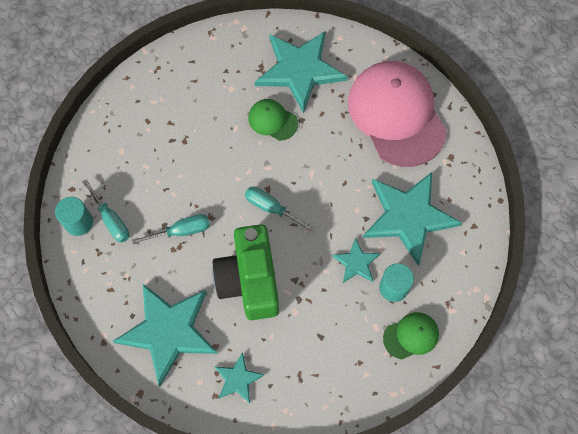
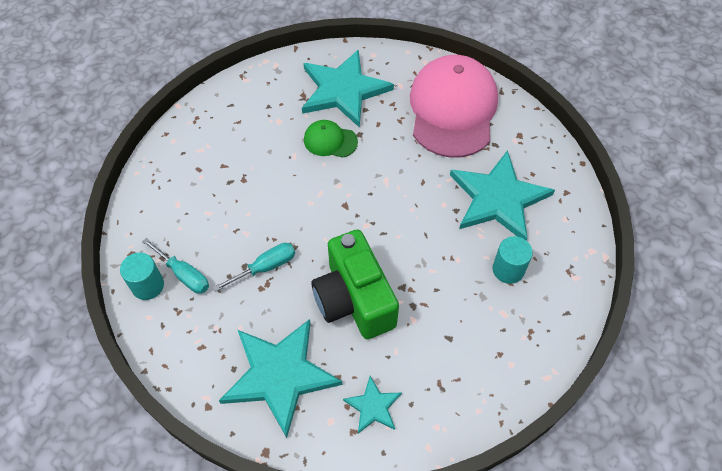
camera: 15 degrees left, 10 degrees down
turquoise screwdriver [245,187,315,232] -> none
turquoise star [332,238,381,283] -> none
pink cap [348,61,447,167] -> pink cap turned 45 degrees clockwise [410,55,498,158]
green cap [383,312,439,359] -> none

